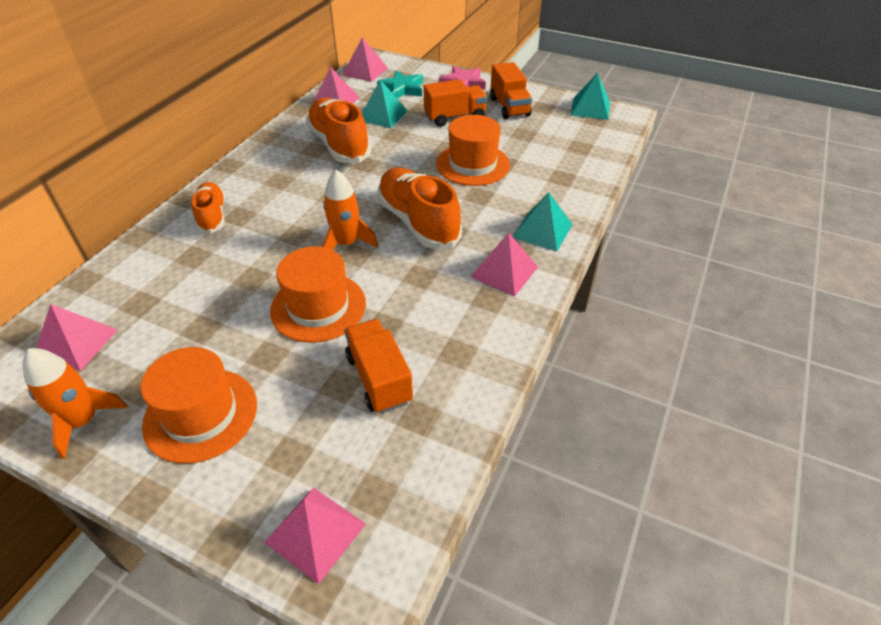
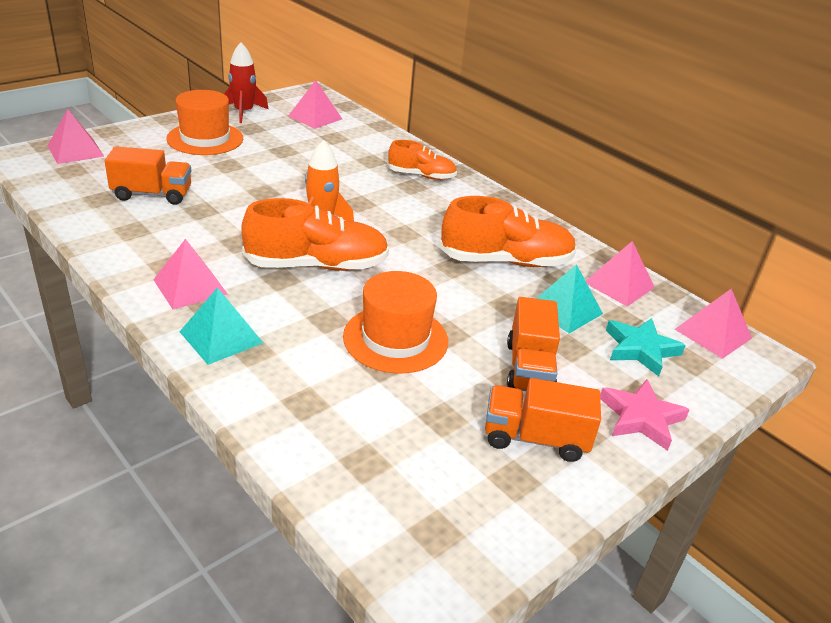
camera: 110 degrees right, 10 degrees down
orange rocket [22,348,128,459] -> red rocket [224,42,268,123]
orange hat [270,246,366,343] -> none
turquoise pyramid [571,73,610,120] -> none

